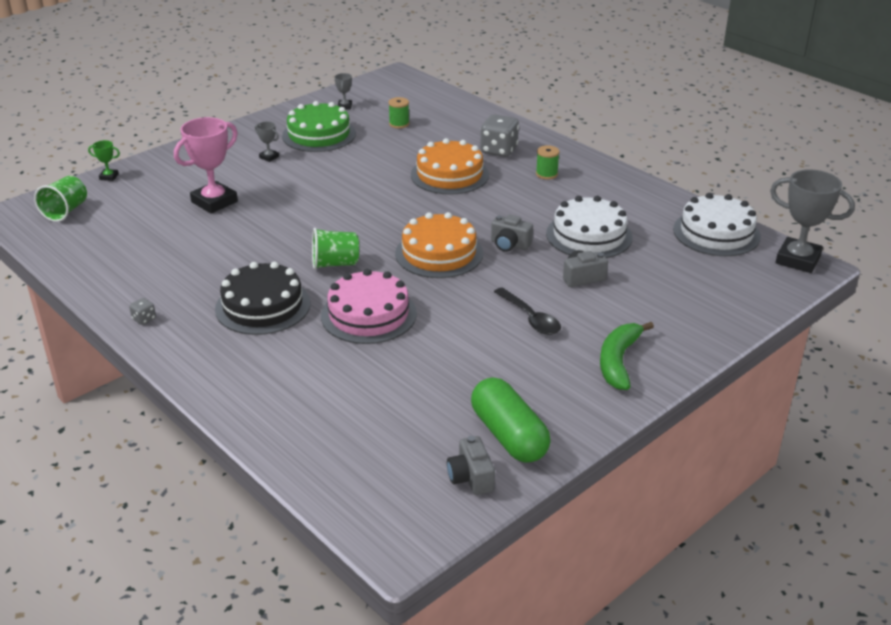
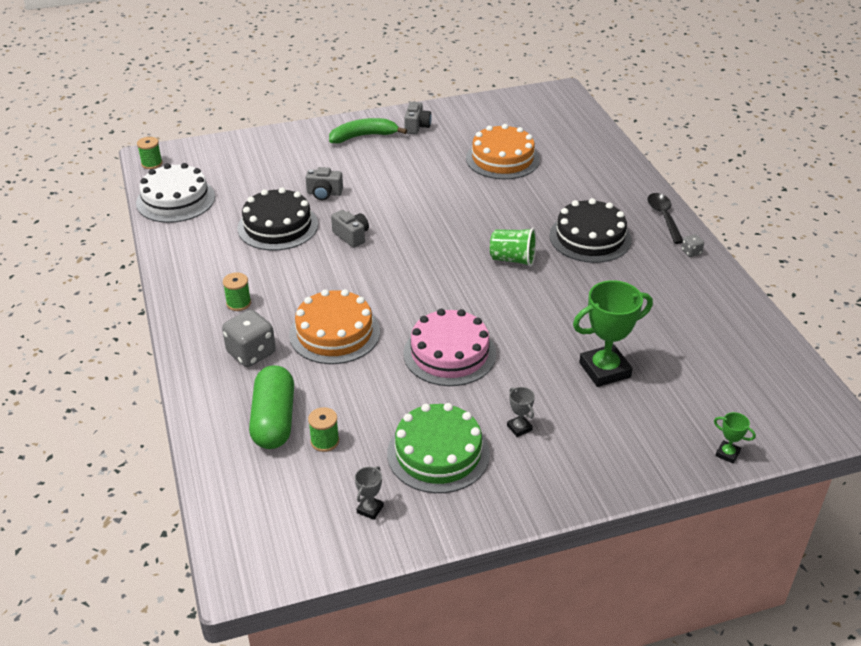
camera: 155 degrees left, 5 degrees up
green cup [34,176,87,222] -> none
pink trophy [174,117,238,213] -> green trophy [573,280,653,387]
pink cake [321,269,417,344] -> pink cake moved to [403,309,496,386]
orange cake [395,212,483,278] -> orange cake moved to [466,124,540,179]
grey camera [447,436,495,495] -> grey camera moved to [404,102,432,134]
green capsule [471,377,551,463] -> green capsule moved to [249,365,294,449]
black spoon [494,287,561,335] -> black spoon moved to [647,193,683,244]
white cake [546,196,633,258] -> black cake [237,187,318,251]
green banana [600,322,654,390] -> green banana turned 150 degrees counterclockwise [329,118,407,143]
grey trophy [770,169,855,273] -> green spool [137,137,162,169]

